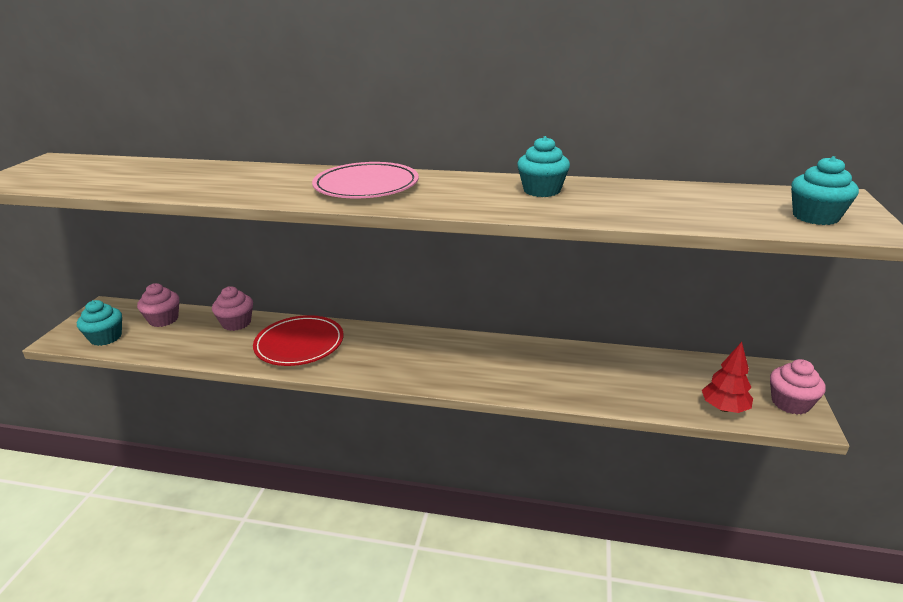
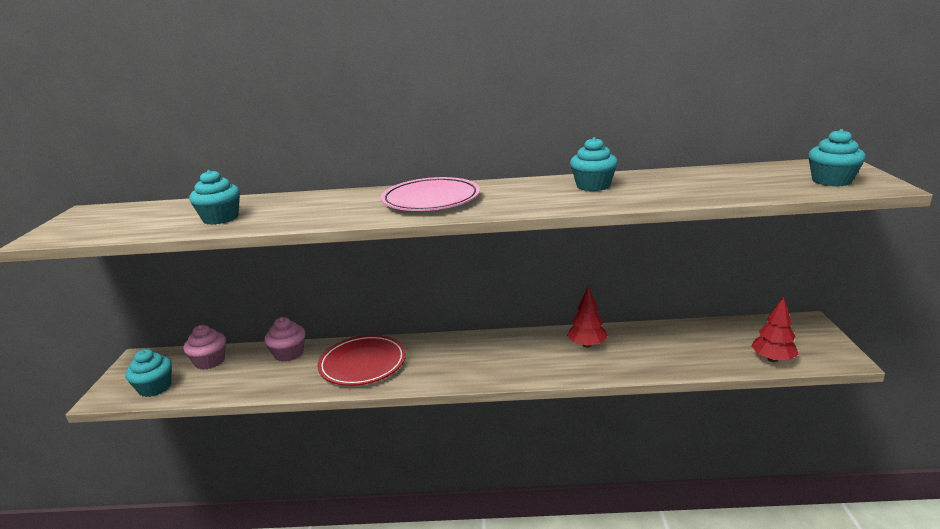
camera: 10 degrees left, 5 degrees down
pink cupcake [770,359,826,415] -> none
none -> turquoise cupcake [189,170,240,225]
none -> red tree [567,286,608,347]

